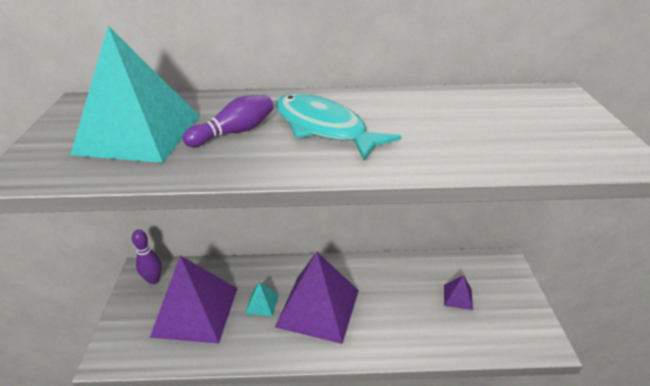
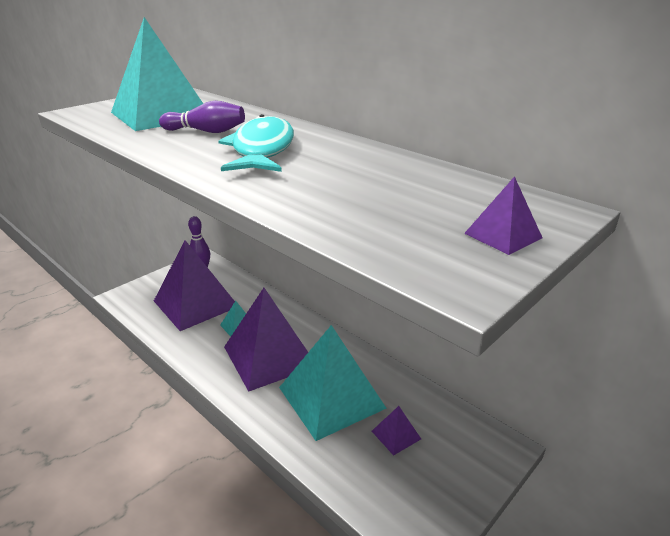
camera: 45 degrees right, 5 degrees down
none -> turquoise pyramid [279,325,387,441]
none -> purple pyramid [464,176,542,255]

